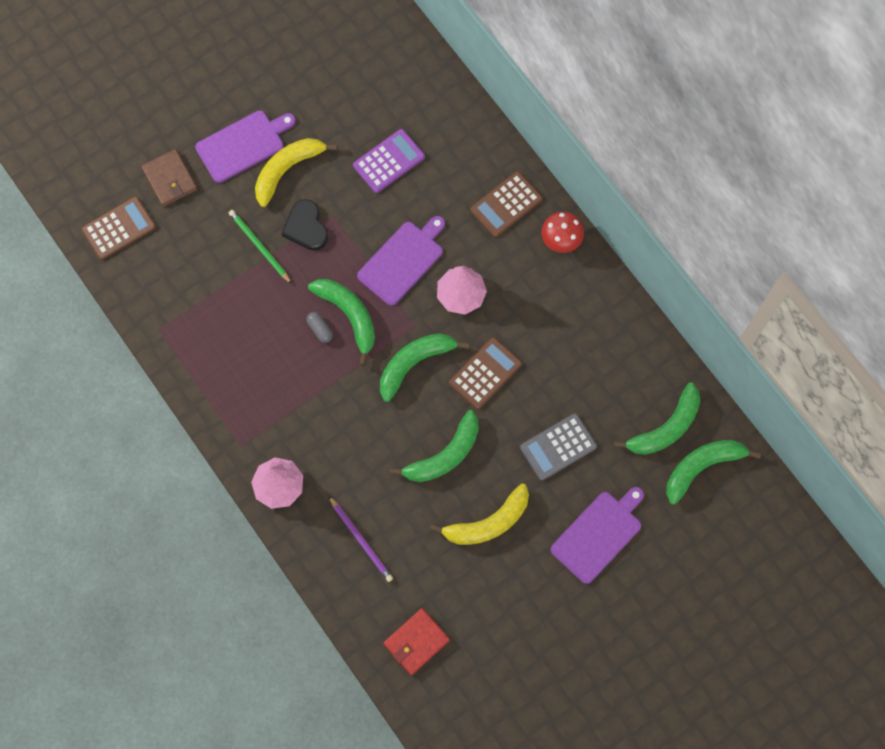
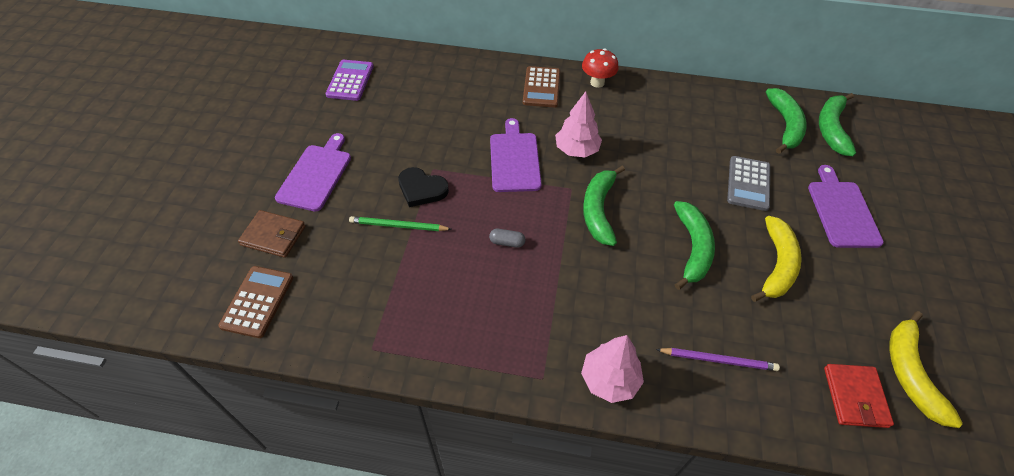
camera: 45 degrees left, 20 degrees down
yellow banana [255,138,338,207] -> yellow banana moved to [890,311,963,428]
green banana [308,279,375,366] -> none
purple calculator [353,129,425,193] -> purple calculator moved to [325,60,374,101]
brown calculator [449,337,522,409] -> none

